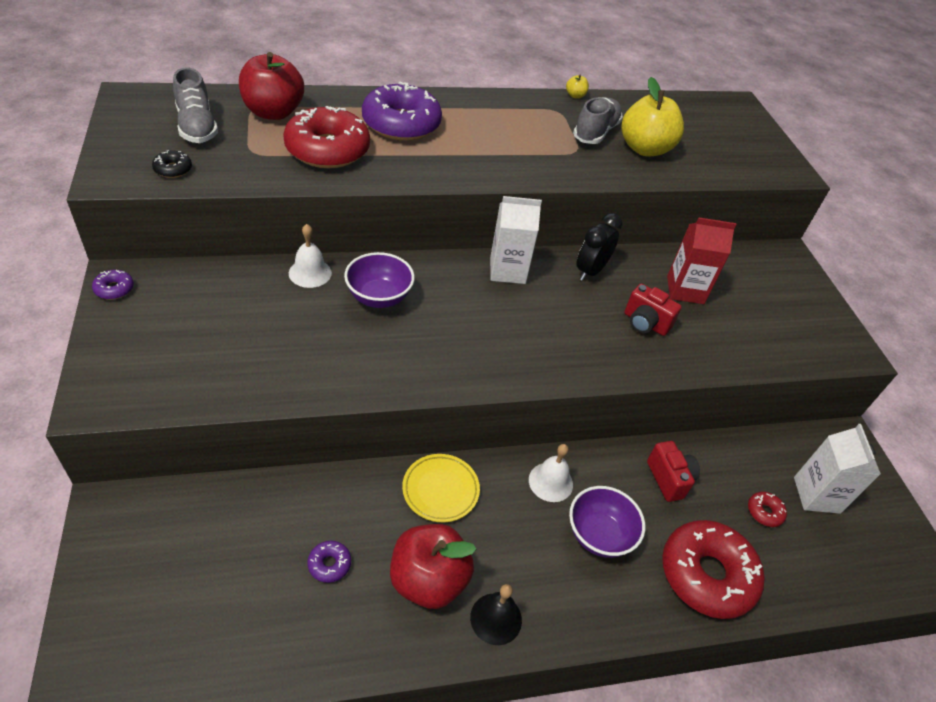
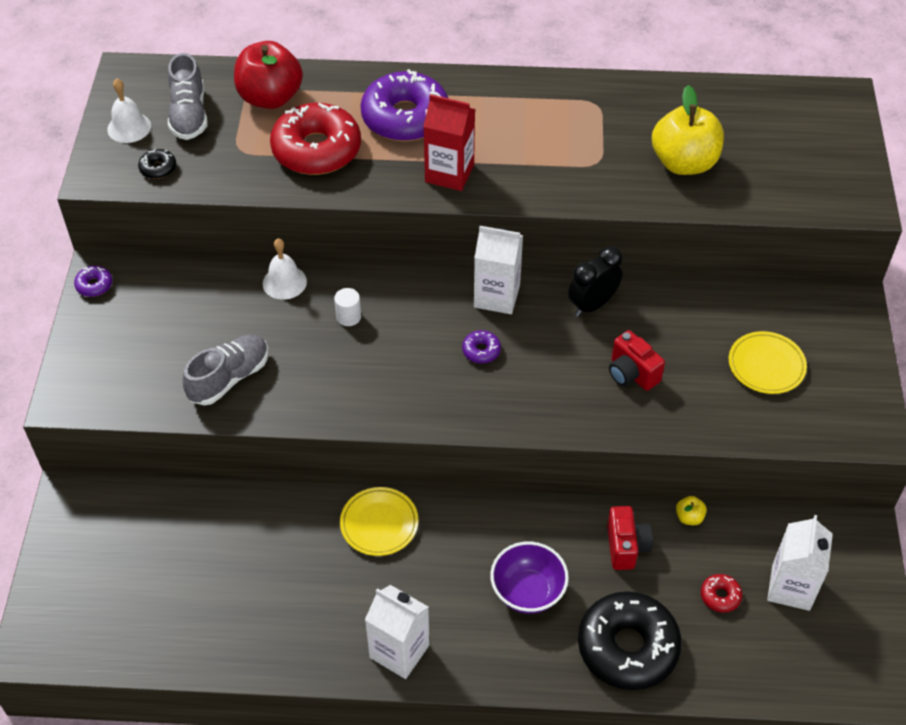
camera: 20 degrees right, 5 degrees up
purple donut [308,541,351,583] -> purple donut moved to [462,330,501,363]
purple bowl [344,252,415,308] -> white cylinder [334,288,361,326]
red apple [390,524,476,609] -> none
black bell [470,584,522,645] -> white carton [365,585,430,679]
white bell [529,444,573,502] -> white bell moved to [107,79,151,143]
yellow apple [566,75,589,99] -> yellow apple moved to [676,496,707,525]
grey shoe [573,97,623,144] -> grey shoe moved to [183,335,268,405]
red donut [662,520,764,619] -> black donut [578,591,682,690]
red carton [667,218,736,304] -> red carton moved to [423,94,475,191]
none -> yellow plate [729,331,807,394]

